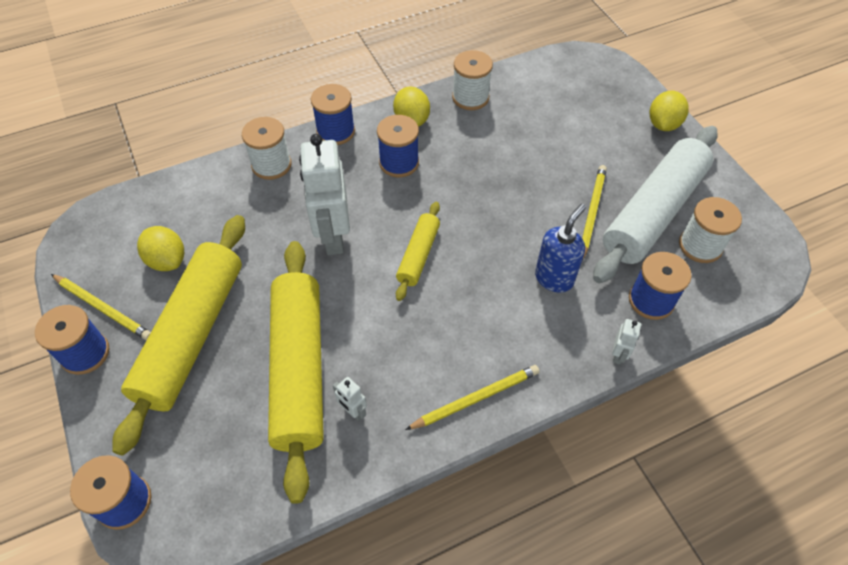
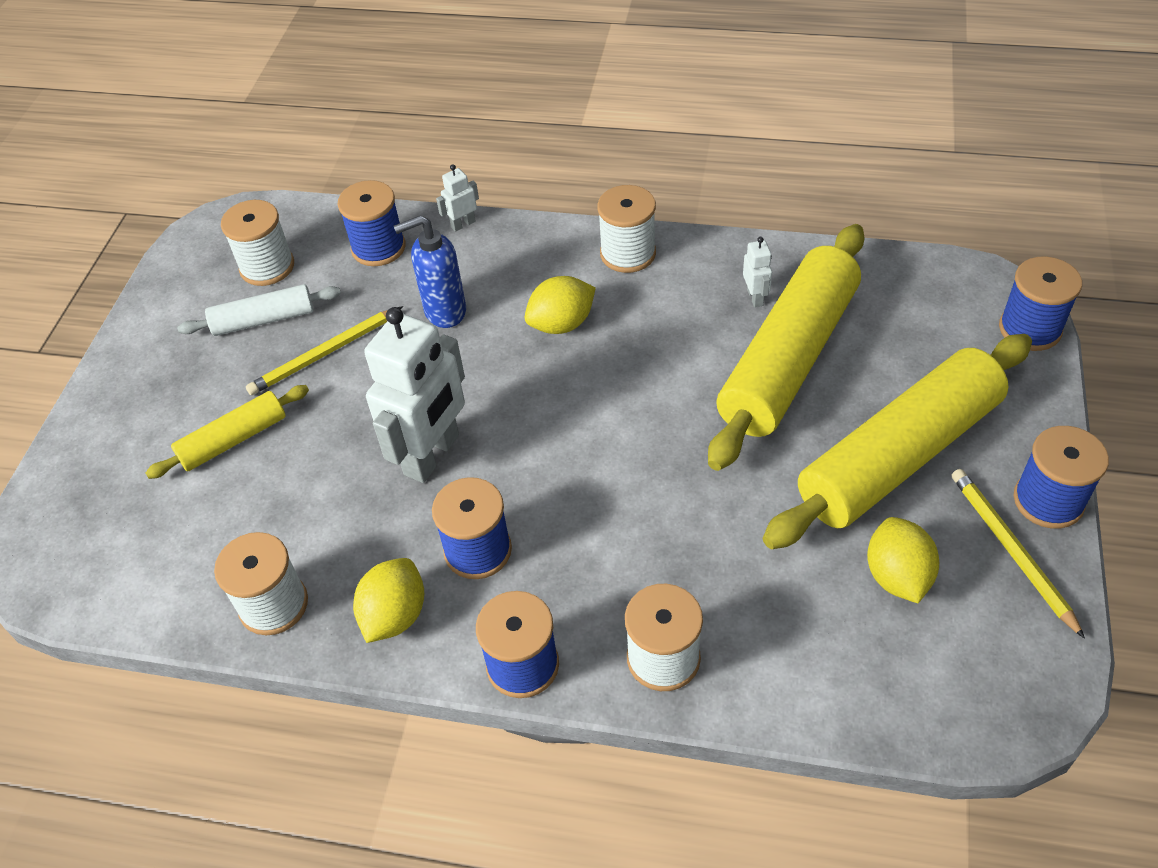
camera: 140 degrees left, 5 degrees down
white robot [299,134,350,255] -> white robot moved to [364,307,465,483]
yellow rolling pin [396,202,440,301] -> yellow rolling pin moved to [146,385,309,479]
yellow pencil [405,365,540,430] -> white spool [597,185,656,273]
white rolling pin [593,126,718,283] -> white rolling pin [177,284,341,336], size x0.49
yellow lemon [650,91,689,131] -> yellow lemon moved to [524,276,596,334]

